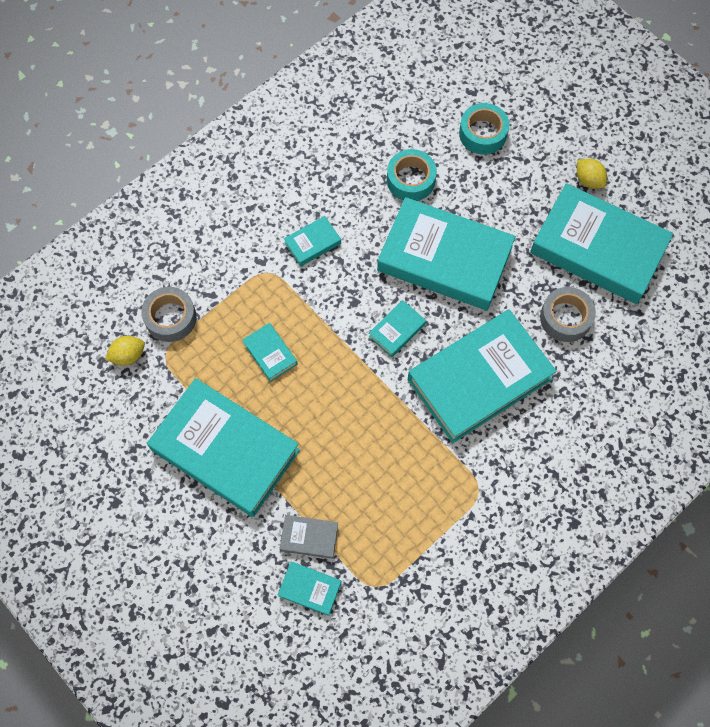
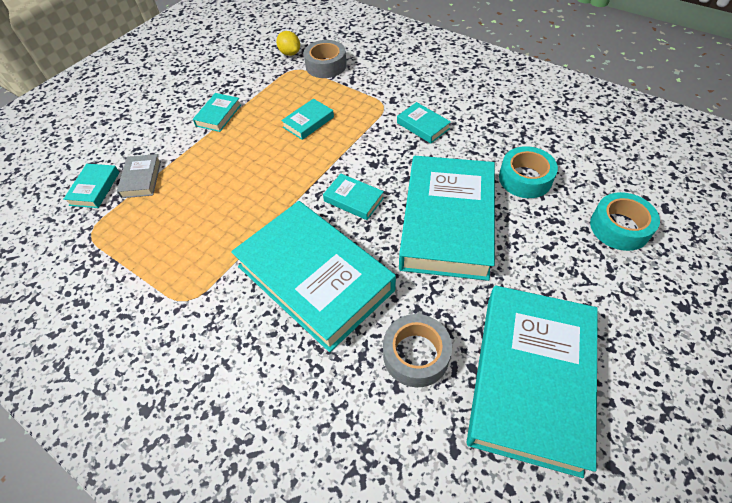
camera: 80 degrees right, 15 degrees down
turquoise book [147,378,300,517] -> turquoise book [193,93,241,132], size x0.41
yellow lemon [577,159,607,189] -> none

